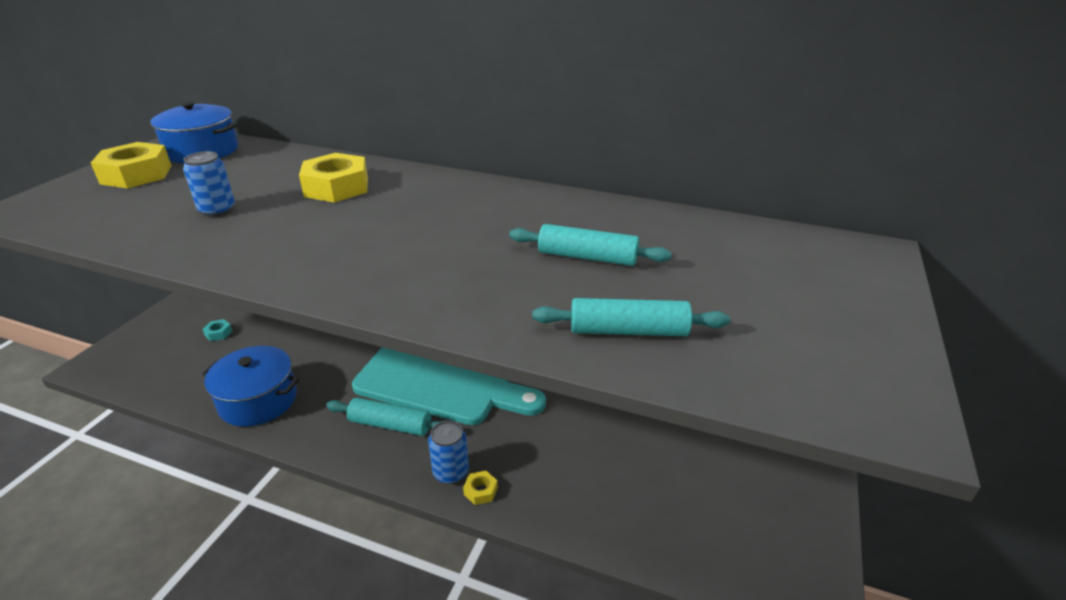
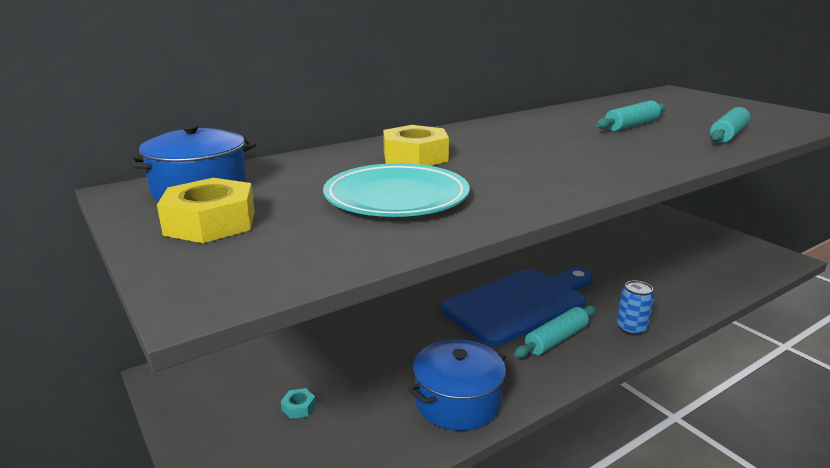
camera: 55 degrees left, 10 degrees down
blue can [183,151,235,217] -> turquoise plate [323,163,470,217]
turquoise cutting board [352,347,546,425] -> blue cutting board [441,268,592,346]
yellow nut [463,471,498,505] -> none

